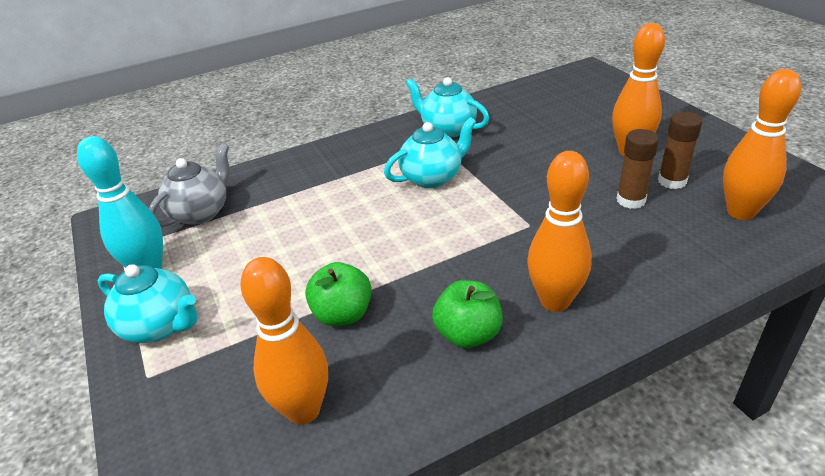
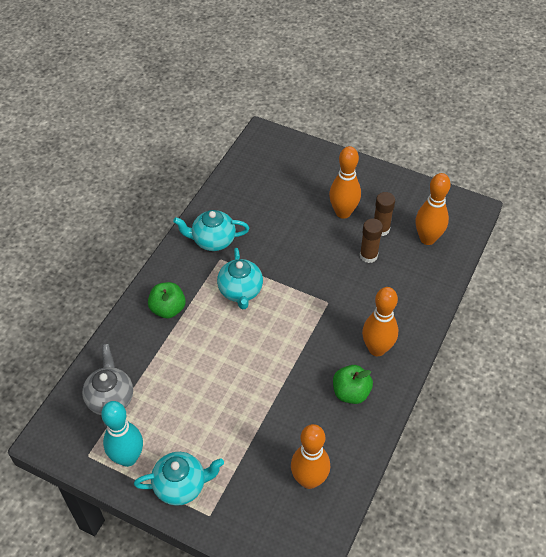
camera: 40 degrees left, 15 degrees up
green apple [305,262,372,326] -> green apple moved to [148,282,186,318]
turquoise teapot [384,117,476,188] -> turquoise teapot turned 150 degrees clockwise [217,248,263,309]

